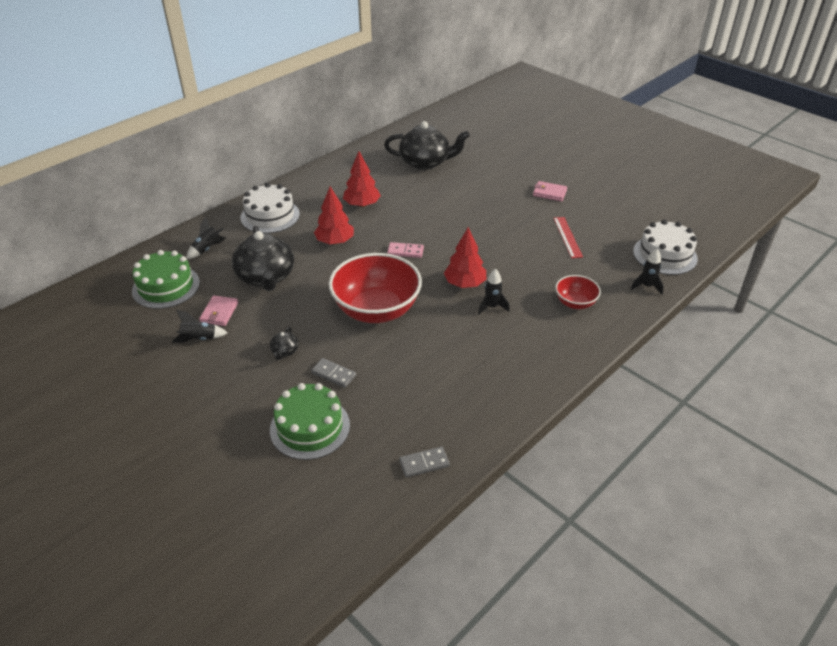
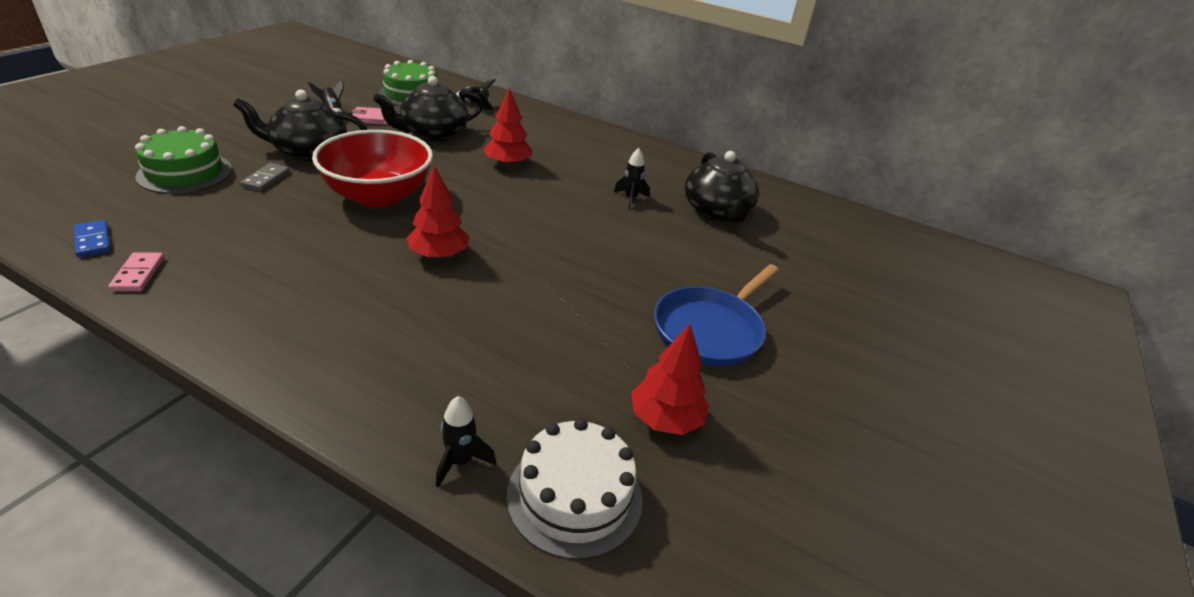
camera: 70 degrees right, 5 degrees down
white cake [241,183,300,234] -> none
black teapot [270,327,299,360] -> black teapot [233,89,367,161], size x2.39
red tree [343,151,381,207] -> red tree moved to [631,324,709,435]
pink domino [387,242,424,258] -> pink domino moved to [108,252,164,291]
grey domino [399,447,450,478] -> blue domino [74,220,111,258]
black rocket [478,269,510,315] -> black rocket moved to [614,148,650,210]
pink wallet [533,181,567,201] -> blue pan [654,264,779,367]
red ruler [553,217,583,258] -> none
red bowl [555,275,601,309] -> none

